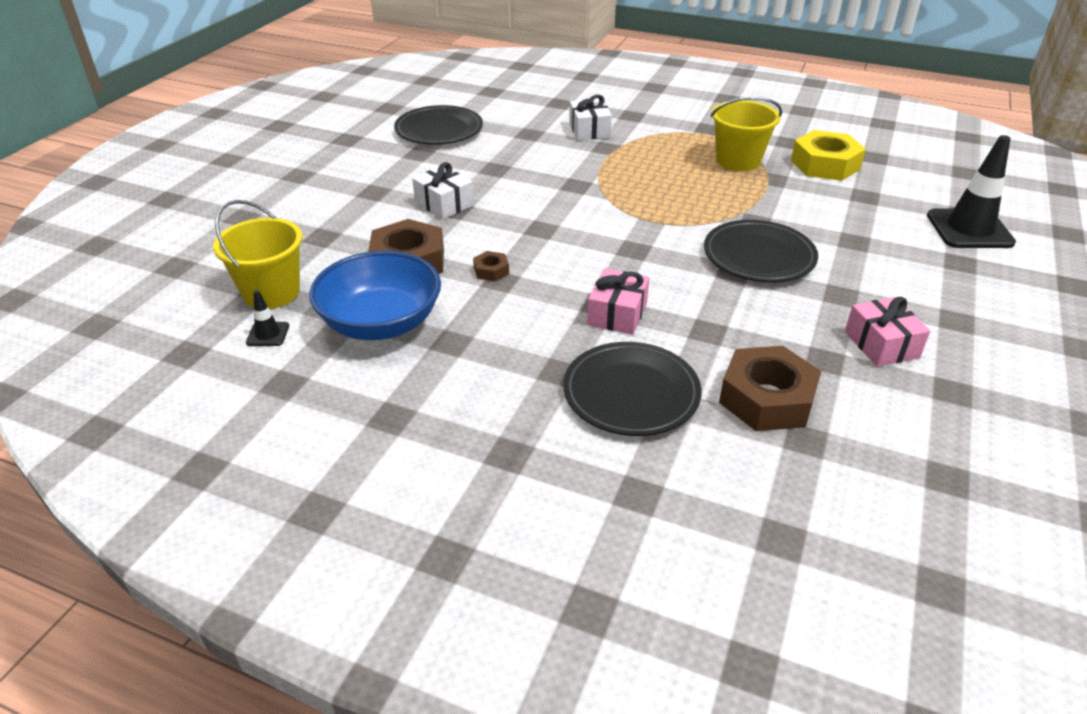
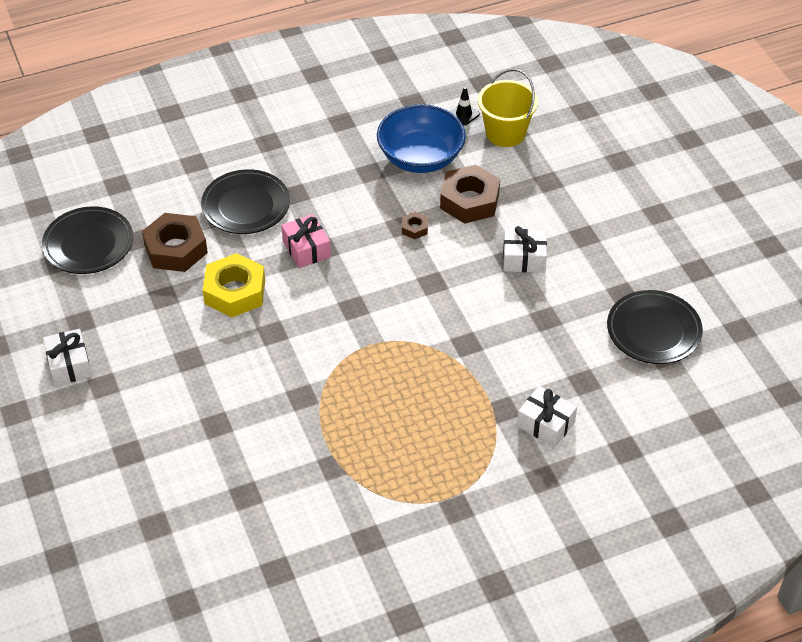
camera: 135 degrees right, 10 degrees up
black plate [704,220,818,282] -> black plate moved to [42,206,133,274]
yellow bucket [711,97,782,171] -> none
yellow nut [791,130,866,181] -> yellow nut moved to [203,253,265,318]
pink gift [845,297,930,367] -> none
black traffic cone [927,135,1016,248] -> none
none -> white gift [43,329,92,386]

